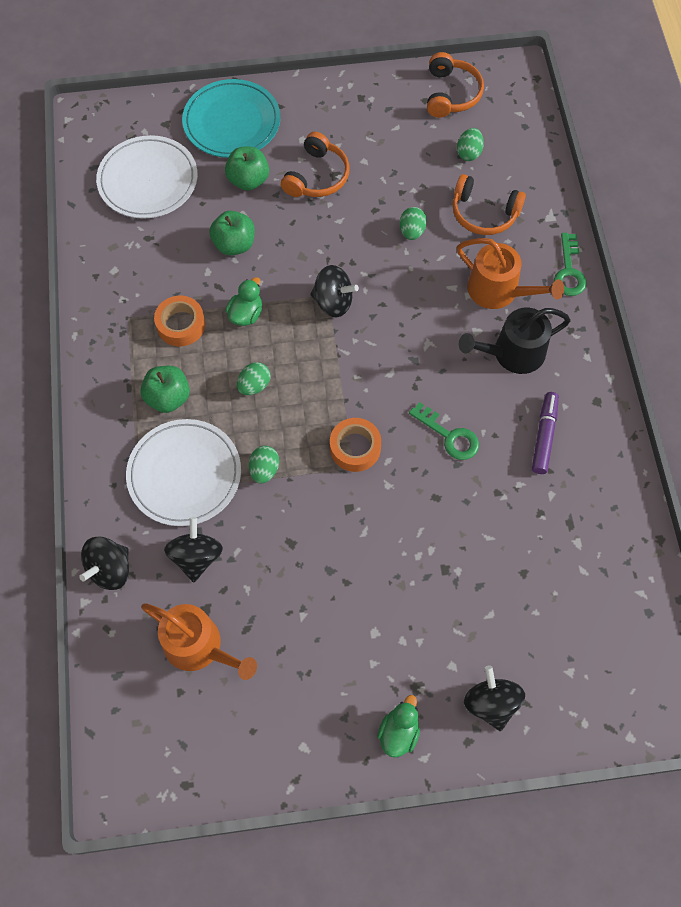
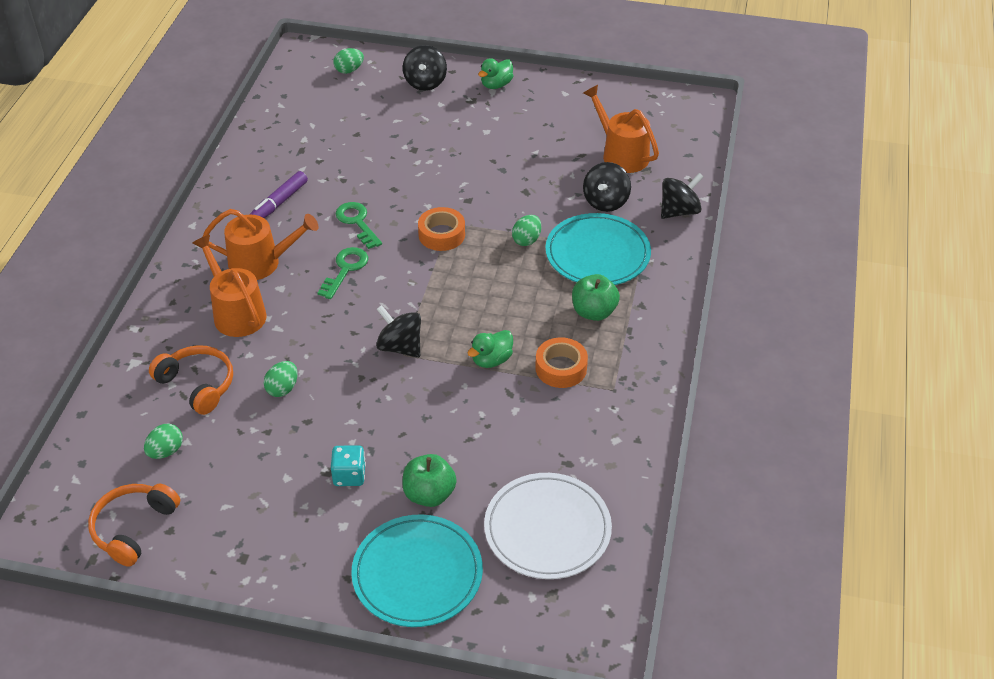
camera: 160 degrees left, 20 degrees down
white plate [126,419,241,526] -> turquoise plate [545,213,651,285]
green apple [209,211,255,256] -> none
green egg [237,362,271,395] -> green egg moved to [333,48,364,74]
orange headphones [281,132,350,197] -> turquoise dice [331,445,366,486]
black watering can [459,308,571,374] -> orange watering can [202,209,319,280]
green key [554,233,587,296] -> green key moved to [318,247,368,299]

